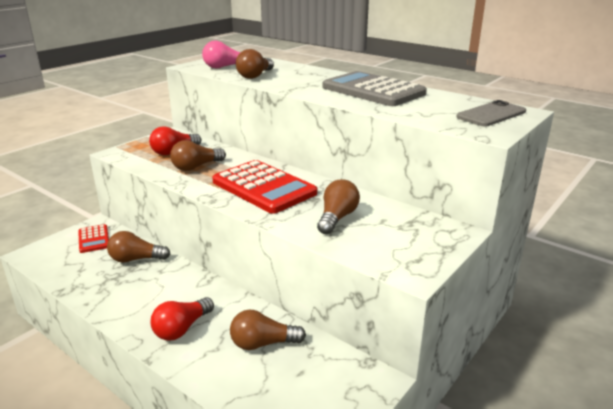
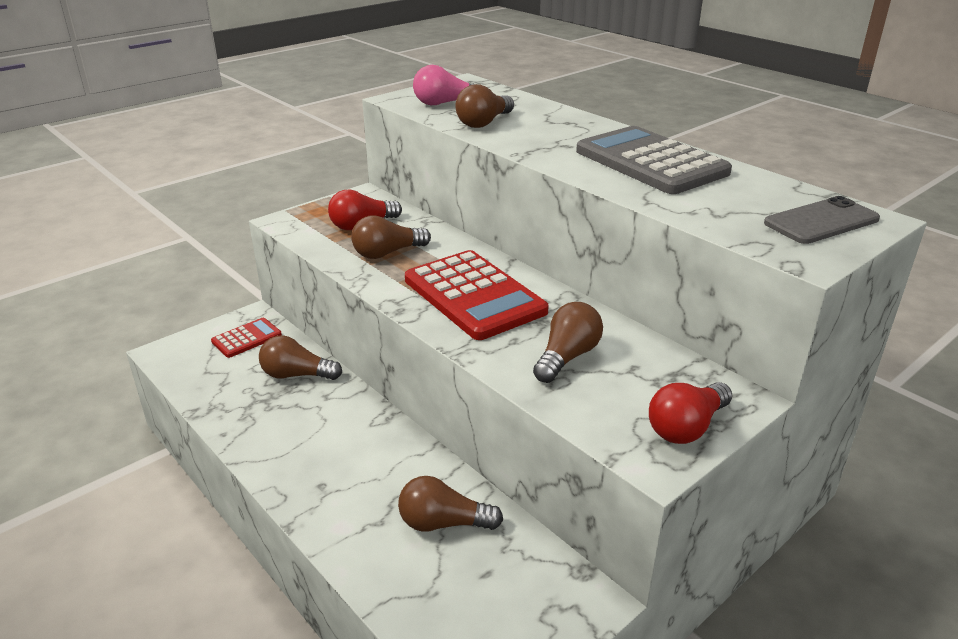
camera: 10 degrees right, 5 degrees up
red calculator [78,224,109,253] -> red calculator turned 120 degrees counterclockwise [211,318,282,358]
red light bulb [151,297,214,341] -> red light bulb moved to [649,382,732,444]

